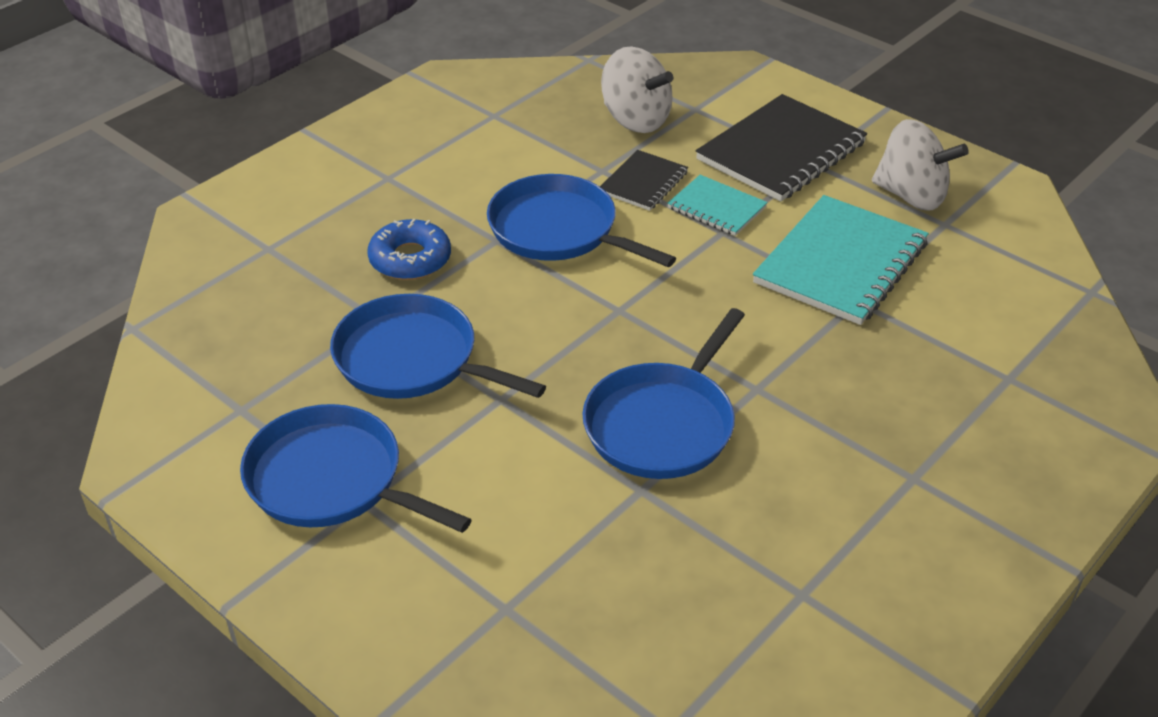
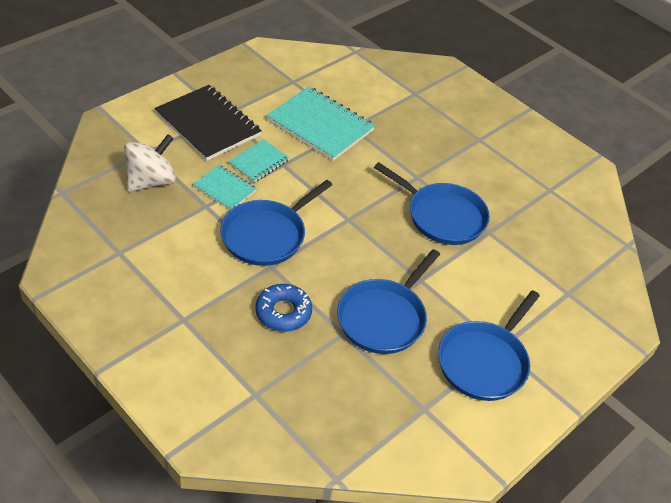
camera: 90 degrees left, 5 degrees up
black notebook [600,150,688,211] -> turquoise notebook [193,165,257,210]
white spinning top [872,119,969,210] -> none

